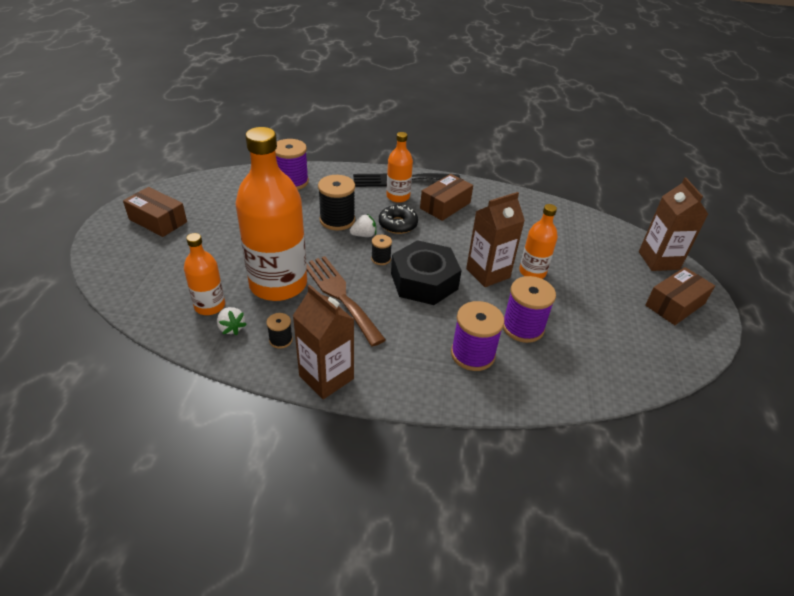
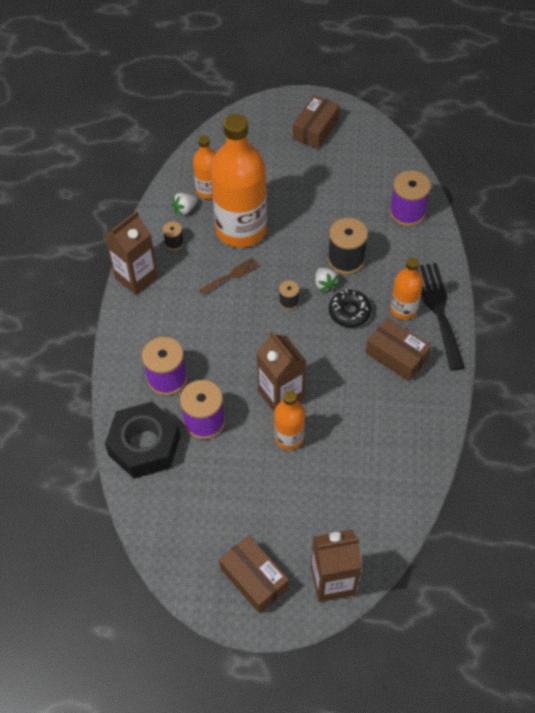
camera: 90 degrees right, 15 degrees up
brown fork [306,256,386,347] -> brown fork [200,258,260,295], size x0.53
black nut [391,240,462,305] -> black nut moved to [105,402,180,479]

